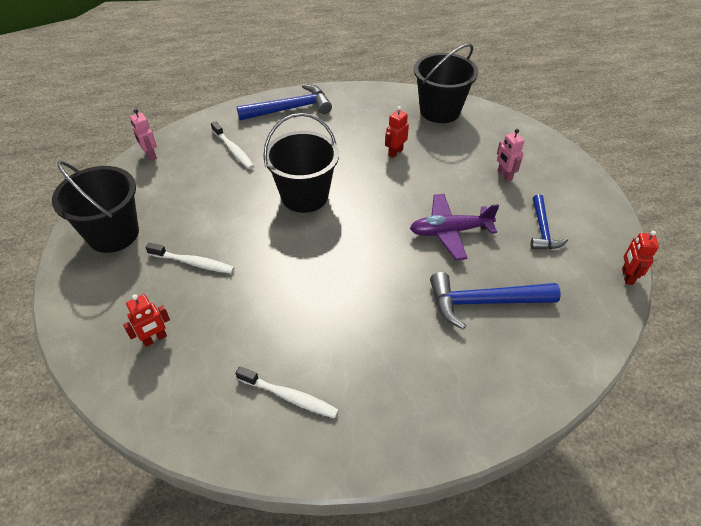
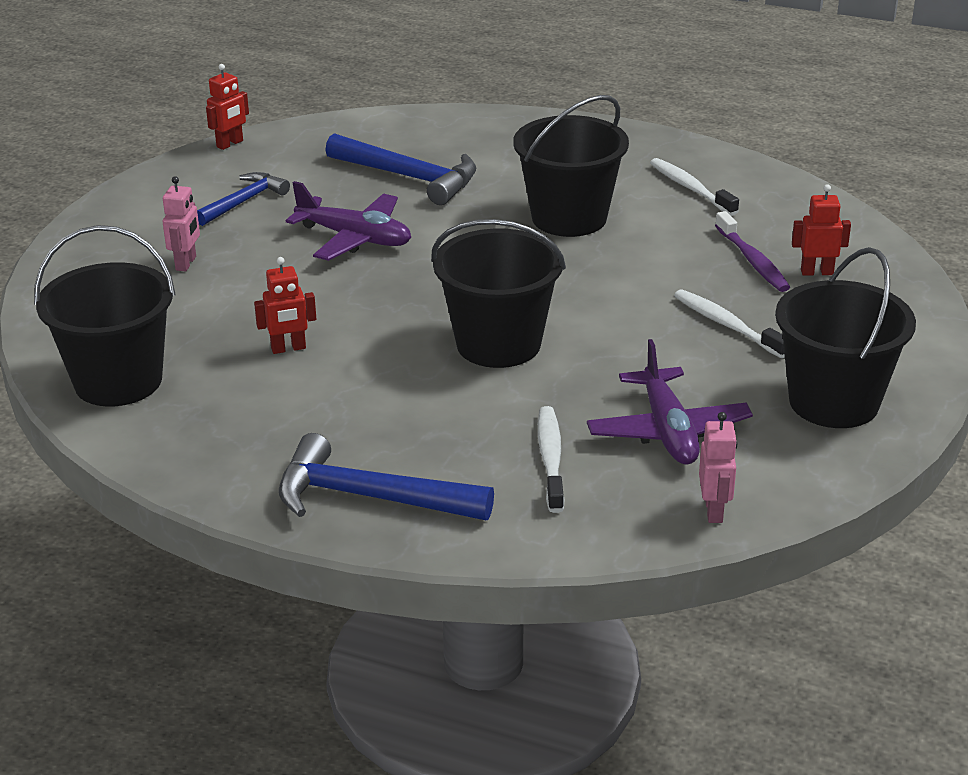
camera: 145 degrees left, 15 degrees down
none -> black bucket [513,95,629,237]
none -> purple plane [587,339,753,465]
none -> purple toothbrush [715,211,790,292]

